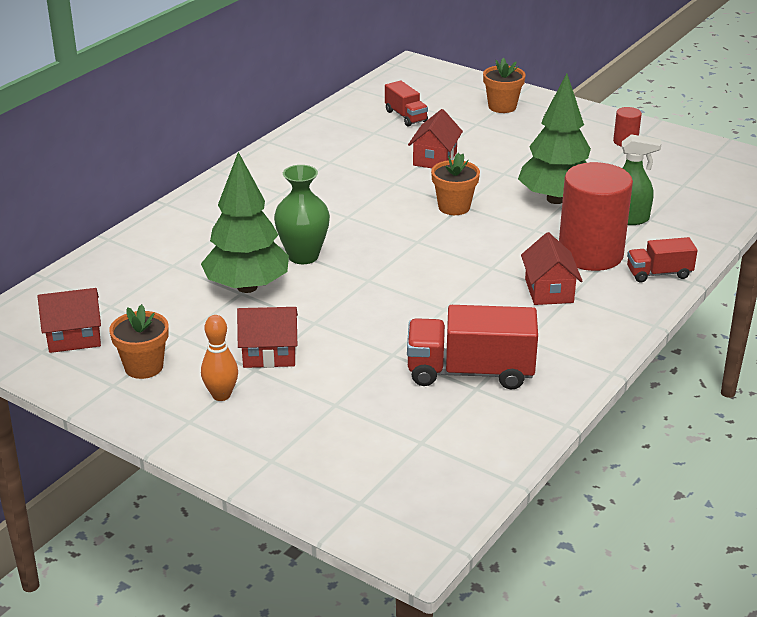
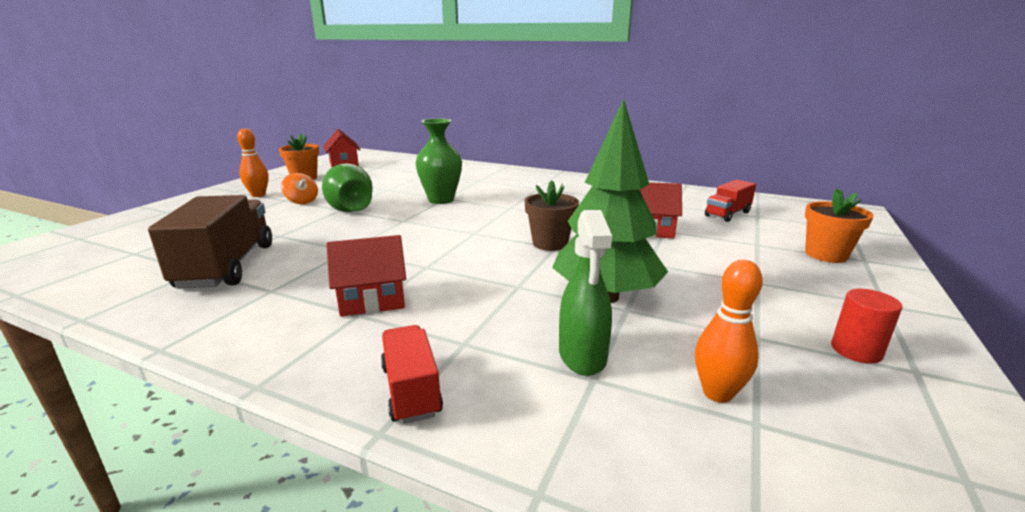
camera: 80 degrees right, 10 degrees down
green tree [201,152,289,293] -> none
red house [237,307,298,368] -> orange spinning top [281,173,318,204]
red truck [407,305,538,389] -> brown truck [148,195,272,289]
orange flower pot [431,153,480,215] -> brown flower pot [524,180,579,251]
red cylinder [559,162,633,271] -> none
none -> green vase [322,164,373,212]
none -> orange bowling pin [695,260,763,403]

